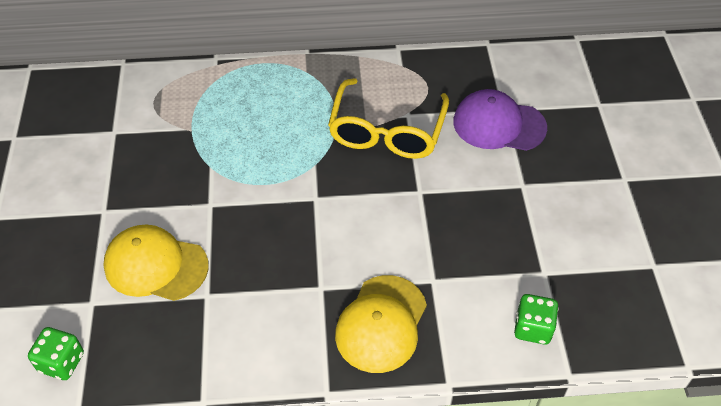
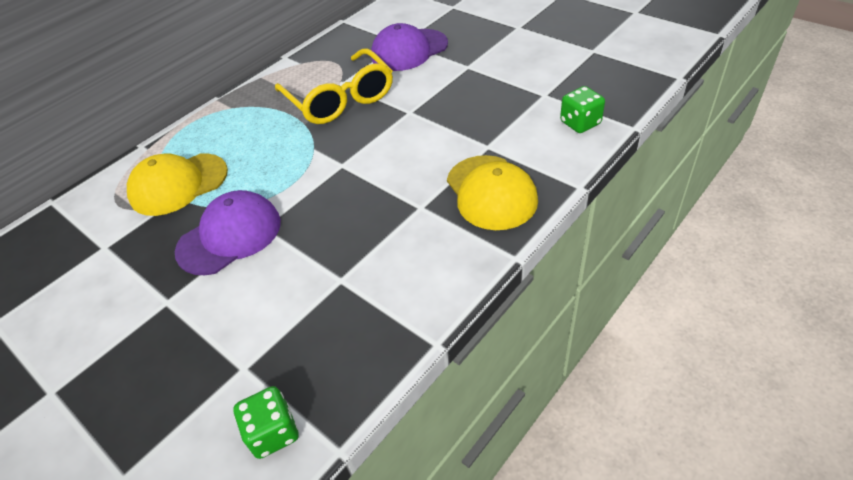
camera: 40 degrees left, 5 degrees down
yellow cap [104,224,209,301] -> yellow cap moved to [127,153,228,216]
none -> purple cap [175,190,281,275]

